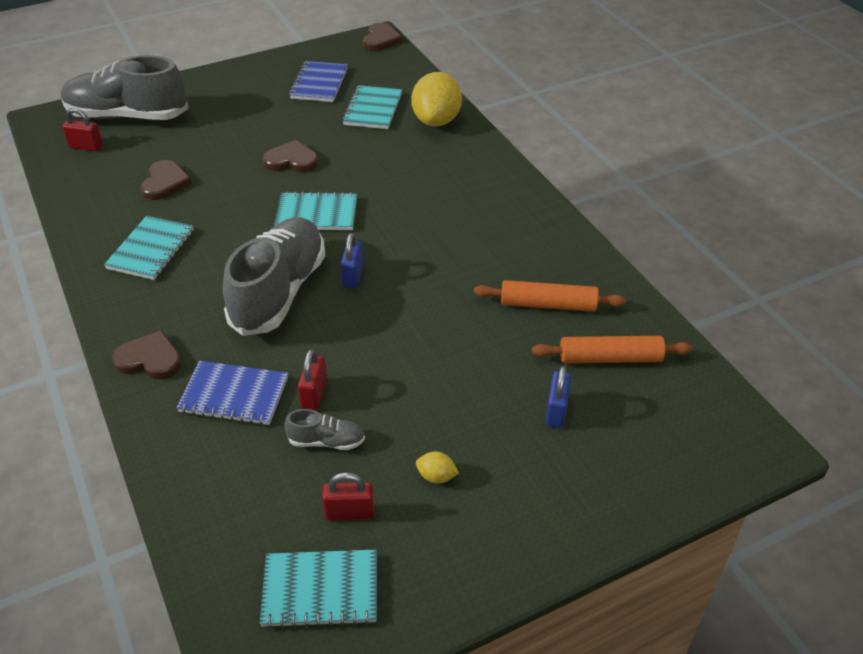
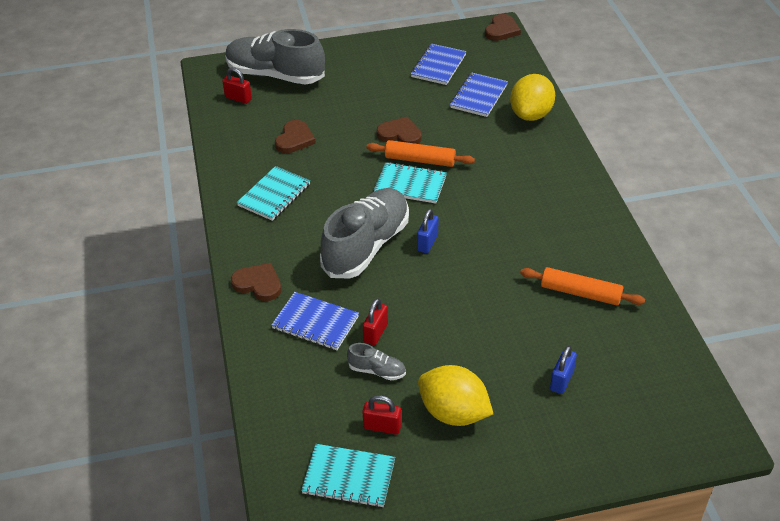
camera: 15 degrees right, 0 degrees up
turquoise notebook [342,85,402,129] -> blue notebook [450,72,508,117]
yellow lemon [416,452,459,483] -> yellow lemon [418,365,493,426], size x2.40
orange rolling pin [532,336,693,363] -> orange rolling pin moved to [366,140,475,167]

